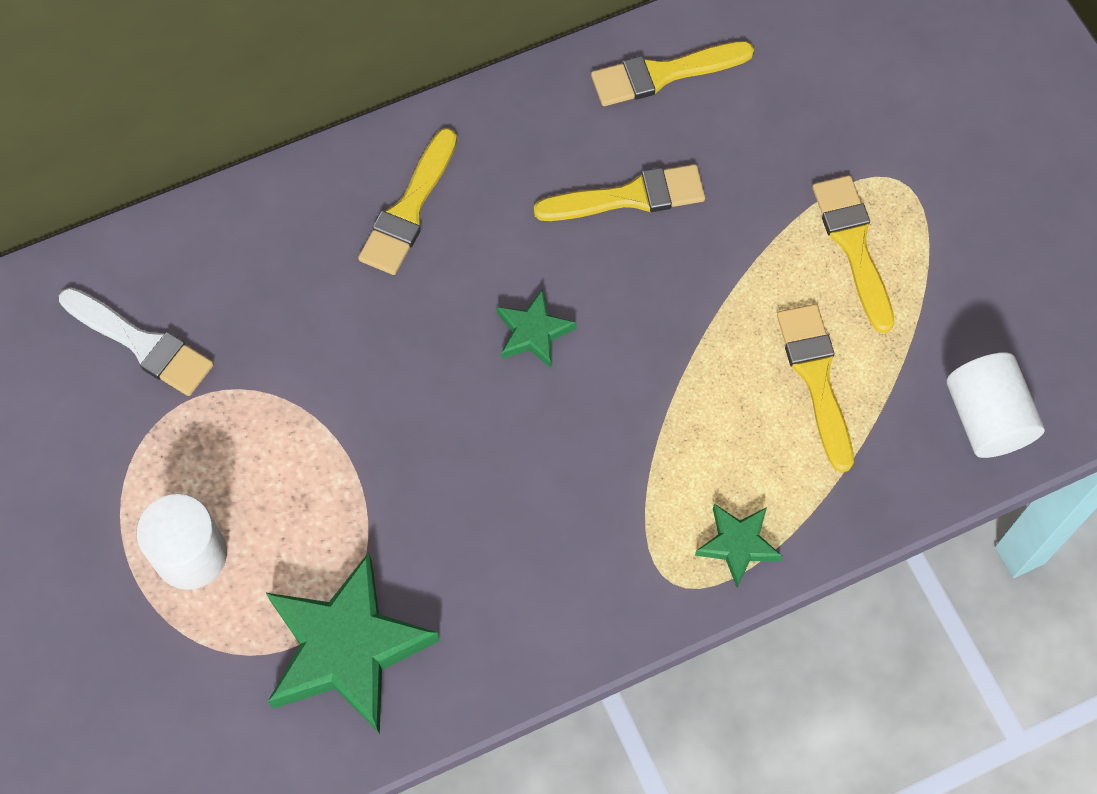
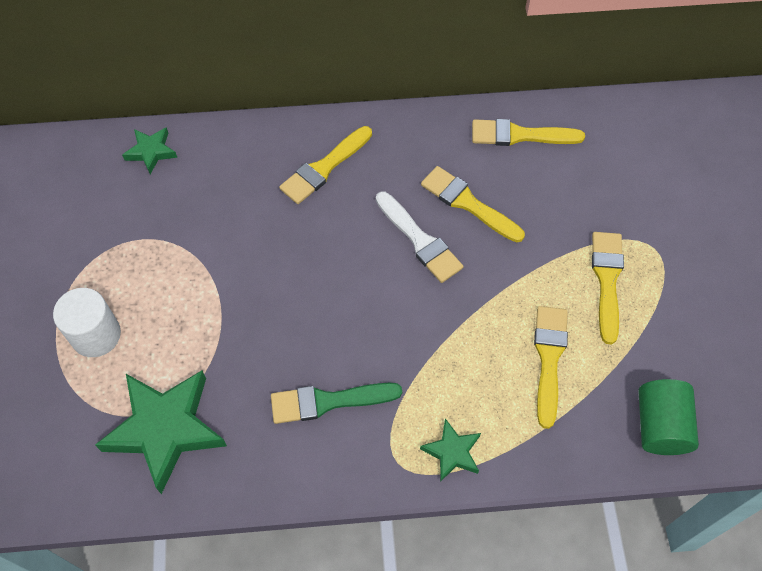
camera: 20 degrees right, 5 degrees down
white brush [59,287,214,396] -> white brush moved to [376,192,463,283]
green star [497,289,577,368] -> green star moved to [122,127,177,174]
yellow brush [534,164,705,221] -> yellow brush turned 150 degrees counterclockwise [421,166,525,242]
white cylinder [947,352,1045,458] -> green cylinder [638,379,699,455]
none -> green brush [271,383,402,424]

